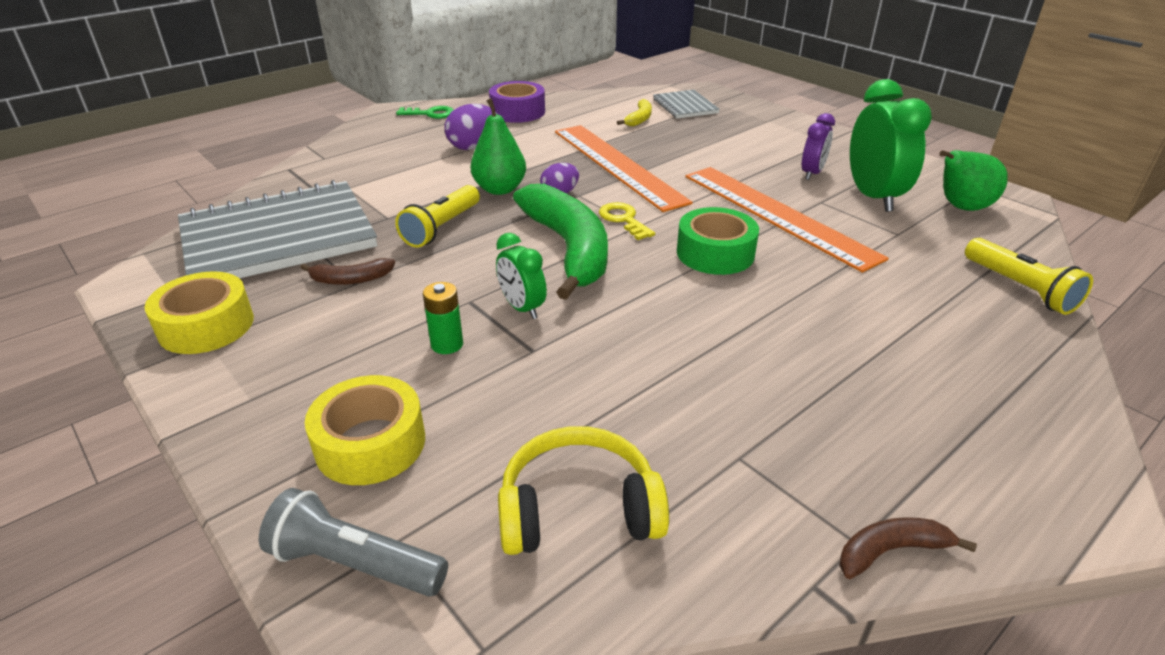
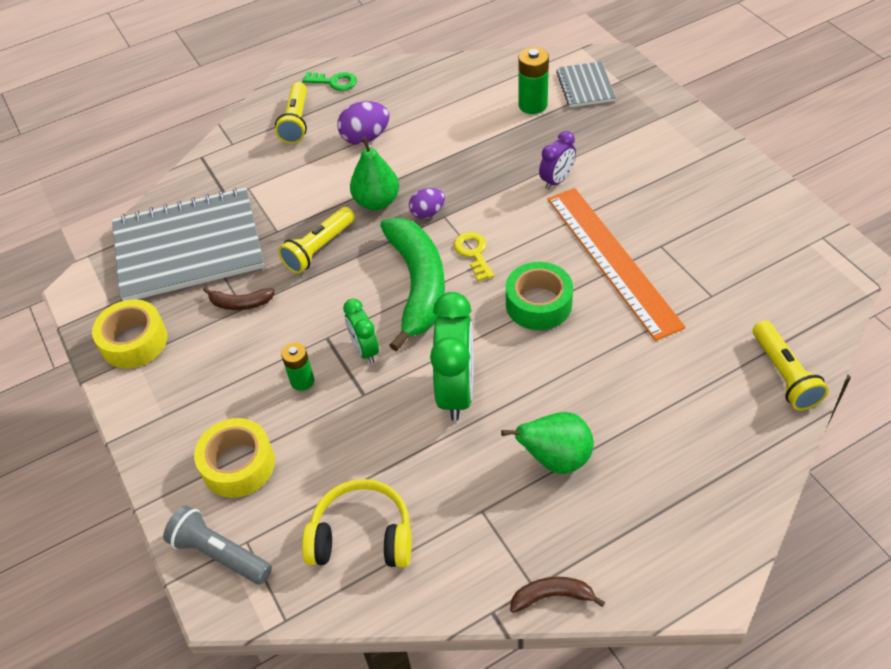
camera: 15 degrees right, 15 degrees up
purple tape [489,81,545,123] -> none
orange ruler [555,125,693,212] -> none
yellow banana [617,99,652,126] -> green battery [518,47,549,114]
purple clock [802,113,835,180] -> purple clock moved to [539,131,576,190]
green clock [850,79,932,212] -> green clock moved to [430,292,473,421]
green pear [939,150,1008,211] -> green pear moved to [501,412,594,474]
none -> yellow flashlight [275,82,307,144]

